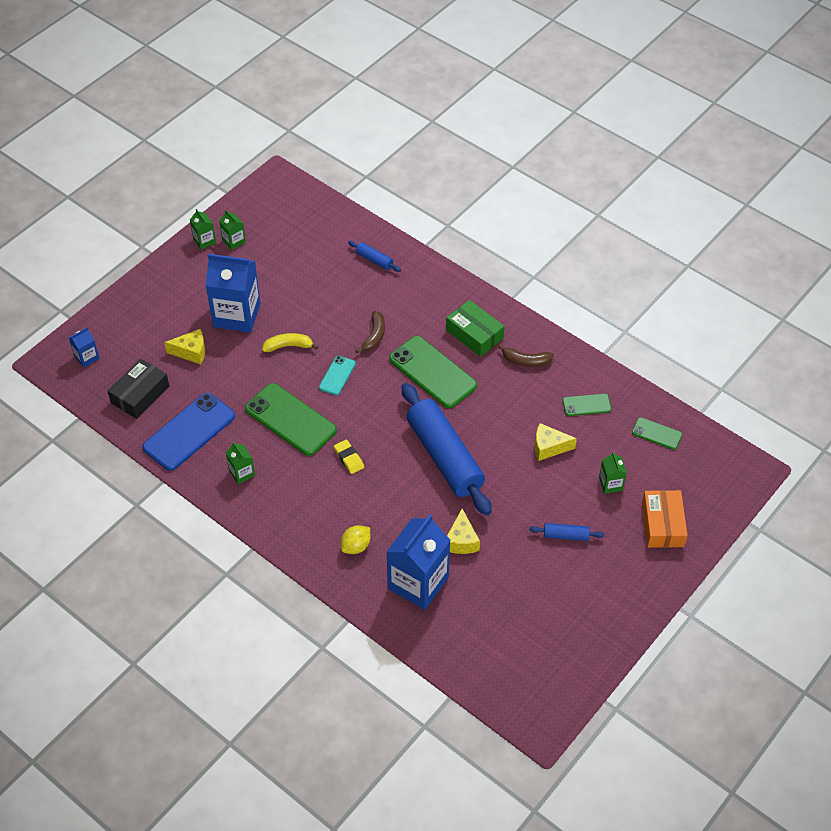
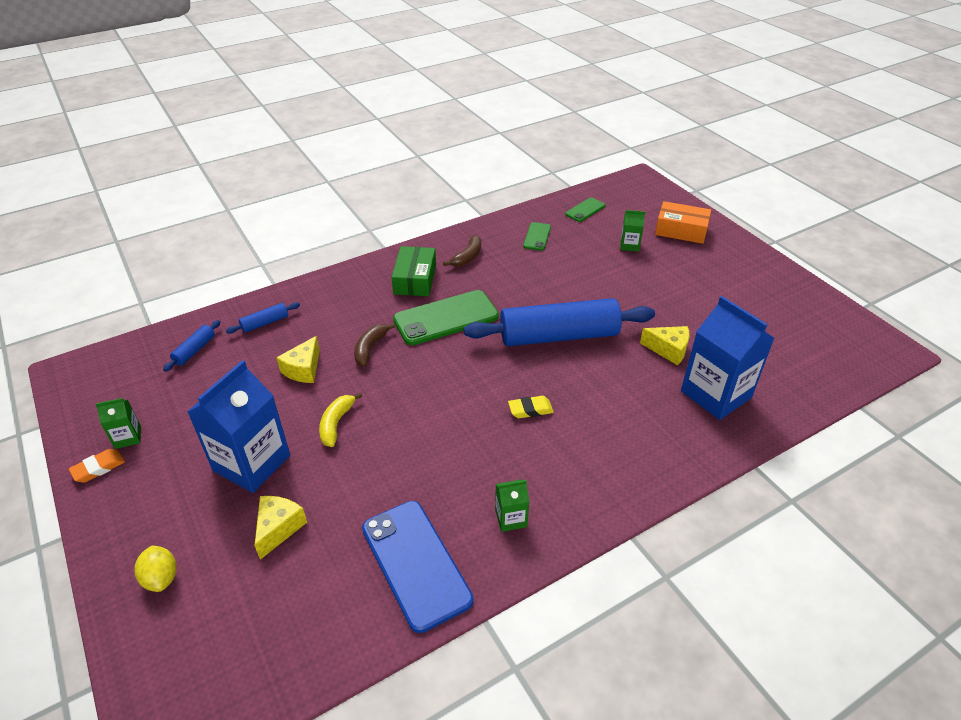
camera: 70 degrees left, 10 degrees down
blue carton [69,327,100,367] -> none
black box [108,359,169,419] -> none
green carton [190,209,216,249] -> orange eraser [69,449,125,482]
green phone [245,383,337,456] -> none
turquoise phone [319,356,356,395] -> none
yellow lemon [341,525,370,554] -> yellow lemon moved to [134,546,177,592]
brown banana [356,311,385,353] -> brown banana turned 105 degrees counterclockwise [354,323,396,367]
green box [446,300,505,357] -> green box turned 60 degrees counterclockwise [392,246,436,296]
blue rolling pin [529,523,604,541] -> blue rolling pin moved to [163,320,221,372]
yellow cheese [535,423,577,461] -> yellow cheese moved to [276,336,320,383]

